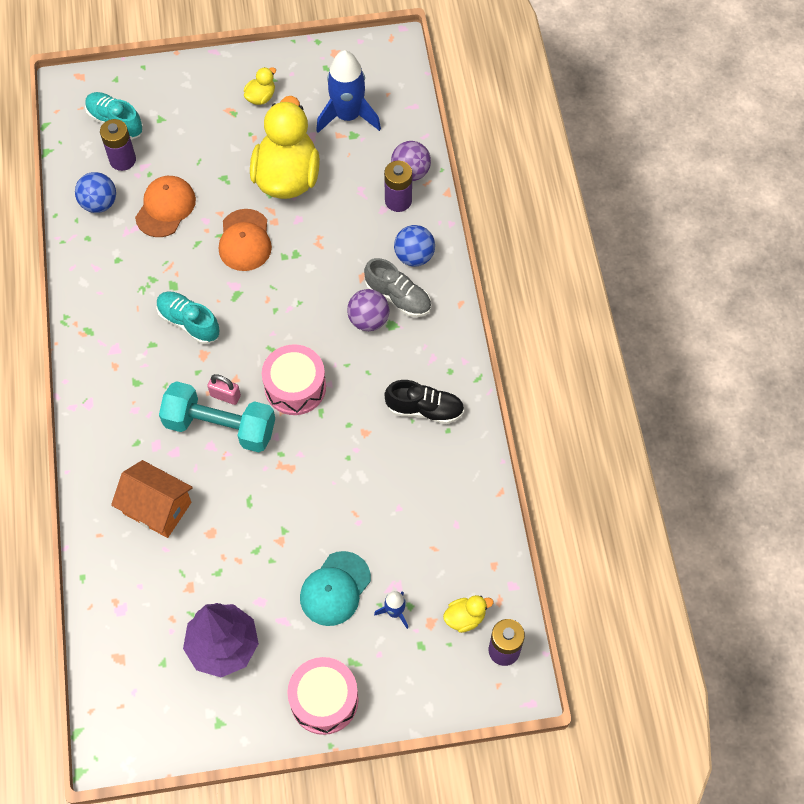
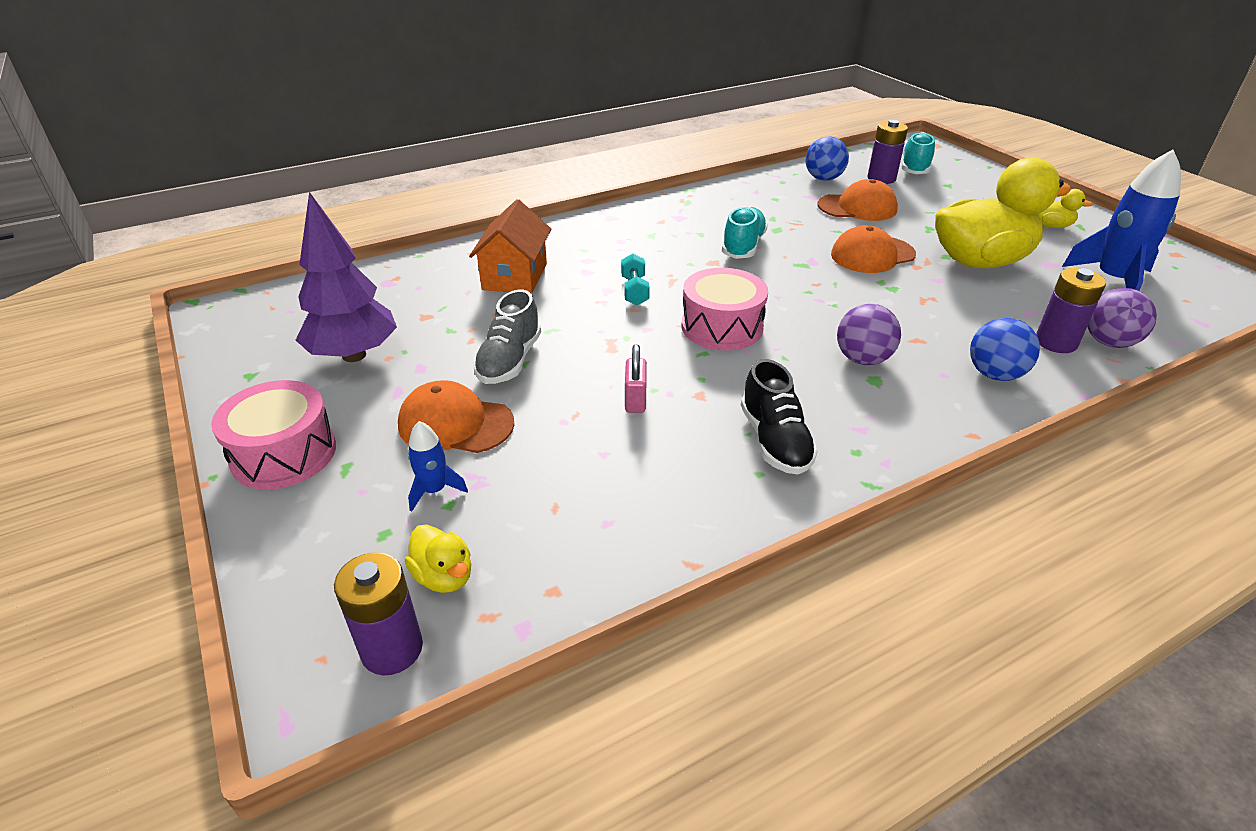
camera: 70 degrees right, 25 degrees down
turquoise dumbbell [159,381,275,452] -> turquoise dumbbell [621,254,650,305], size x0.46
pink padlock [207,374,241,405] -> pink padlock moved to [625,344,647,413]
turquoise cap [300,551,371,626] -> orange cap [398,380,514,453]
grey shoe [364,258,431,317] -> grey shoe moved to [473,290,541,384]

